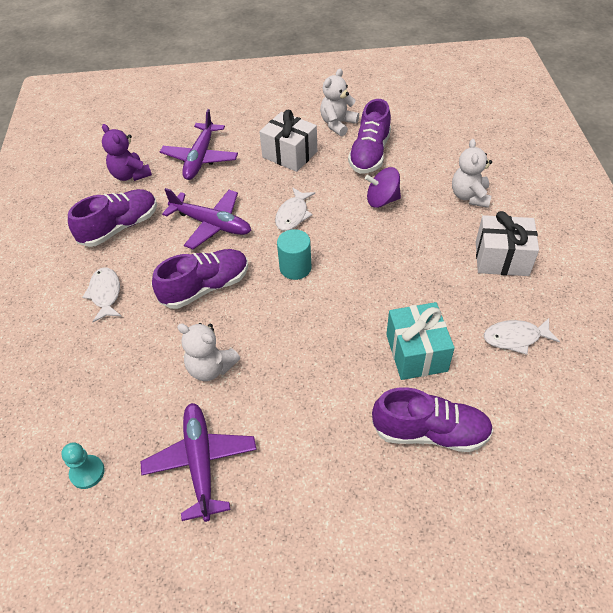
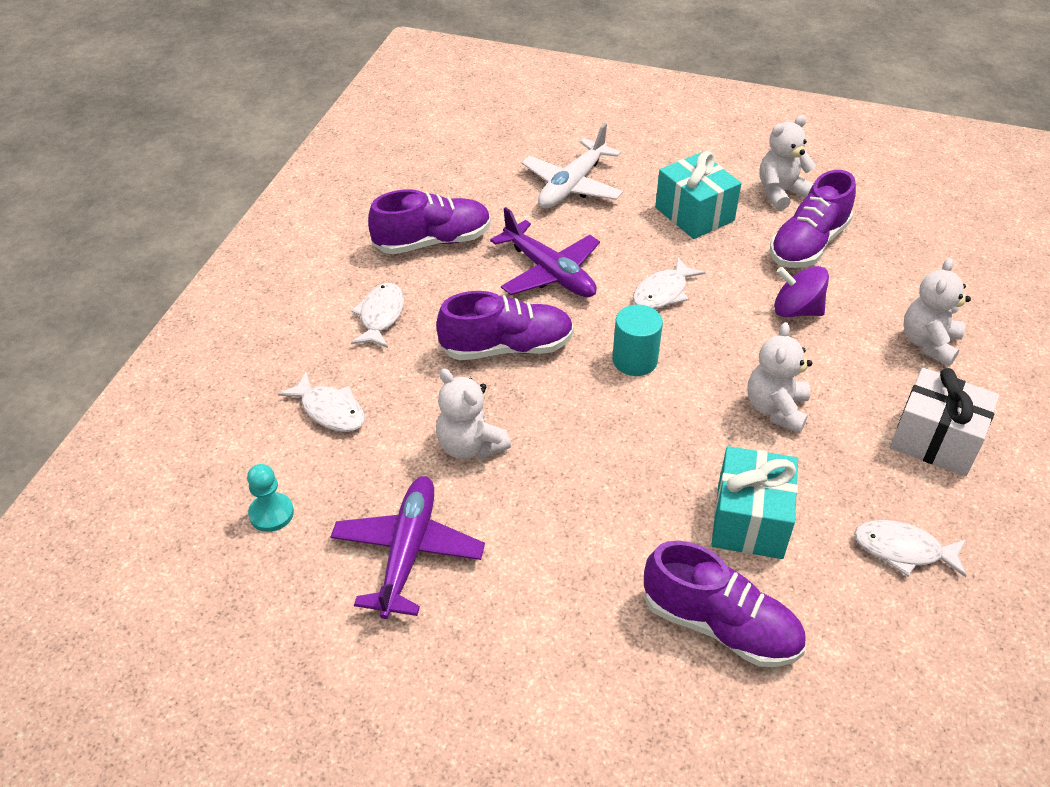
camera: 20 degrees right, 5 degrees down
purple teddy bear [102,124,152,181] -> none
purple plane [160,109,238,180] -> white plane [522,124,623,208]
white gift [259,110,317,172] -> turquoise gift [655,151,741,239]
none -> white fish [278,372,365,432]
none -> white teddy bear [748,322,812,433]

